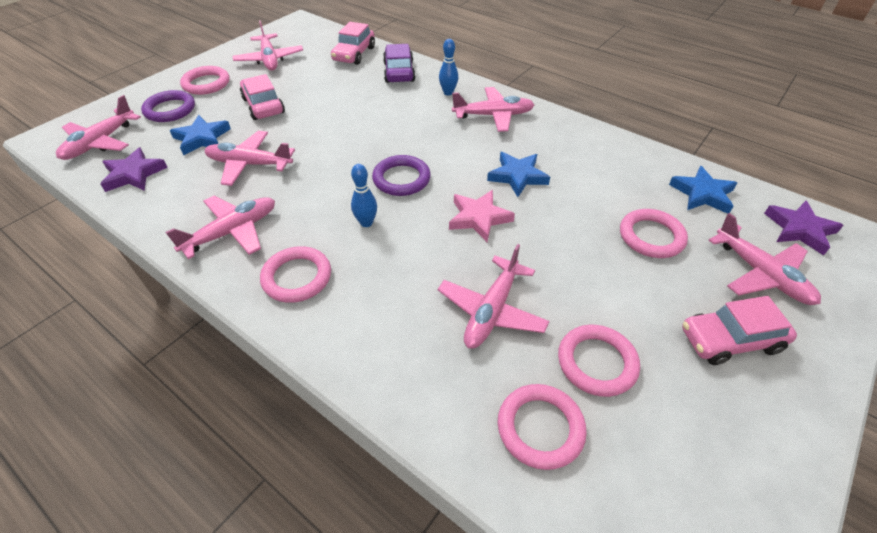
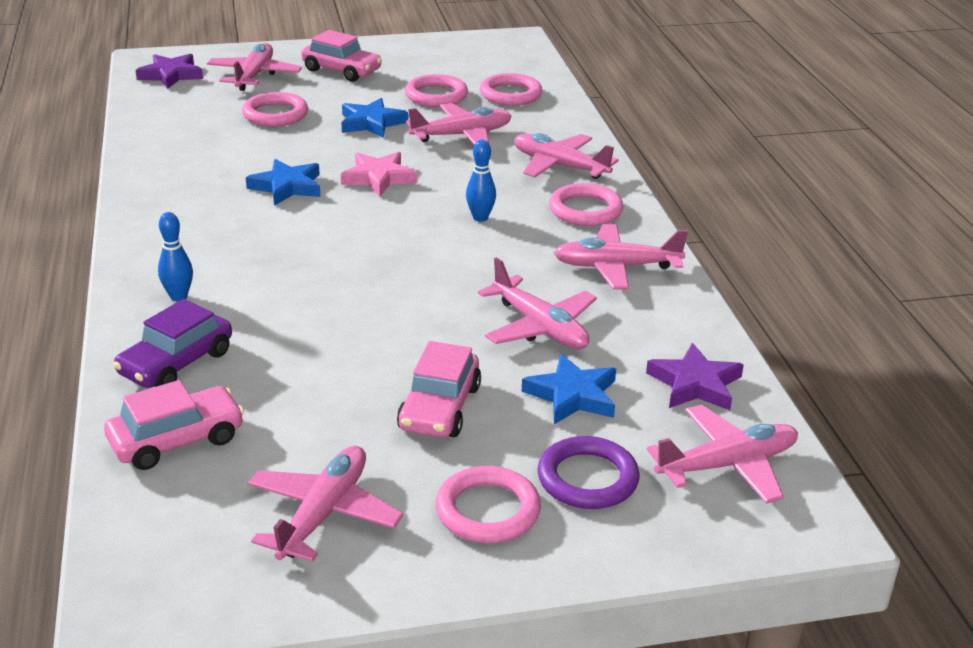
camera: 140 degrees left, 15 degrees down
purple ring [372,155,431,196] -> none
pink plane [452,87,534,132] -> pink plane moved to [514,133,619,179]
blue star [669,166,737,214] -> blue star moved to [341,98,408,138]

